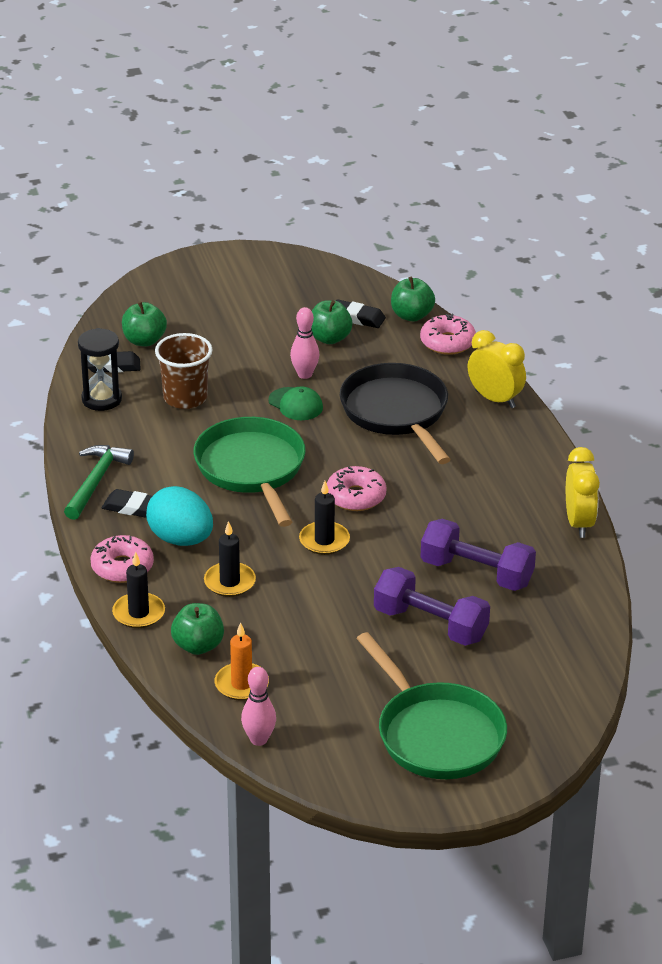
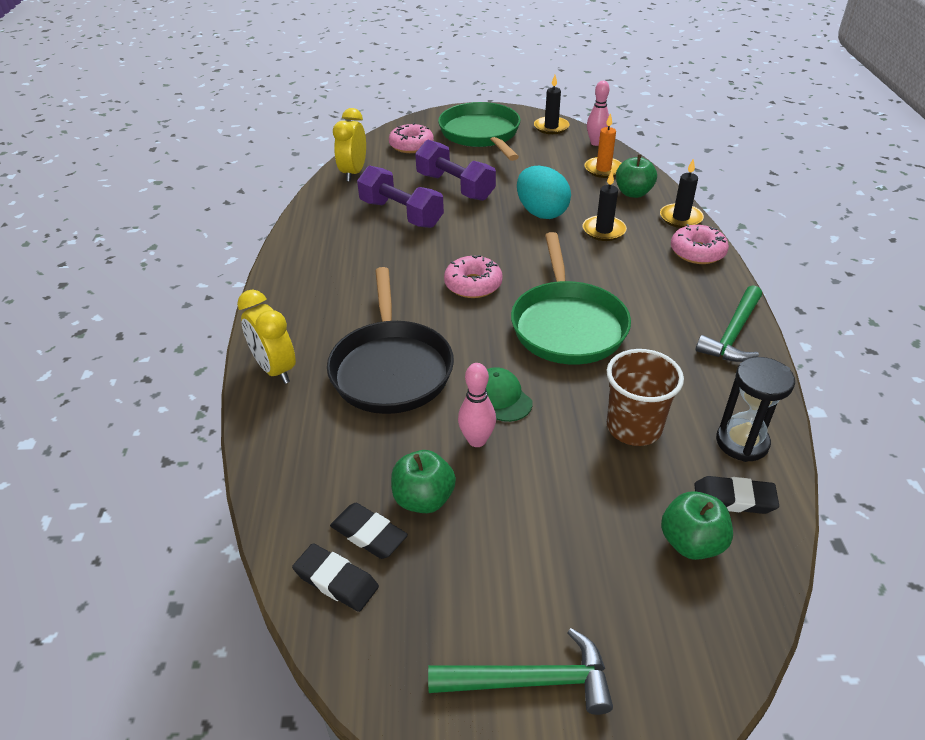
camera: 165 degrees left, 5 degrees up
black eraser [102,489,152,518] -> black eraser moved to [292,543,379,612]
turquoise egg [146,486,213,546] -> turquoise egg moved to [517,166,571,219]
black candle [299,481,350,555] -> black candle moved to [534,75,569,134]
green apple [391,277,435,321] -> none
pink donut [420,314,476,355] -> pink donut moved to [389,123,434,153]
yellow clock [566,447,600,538] -> yellow clock moved to [333,108,366,182]
none -> green hammer [428,628,613,715]

